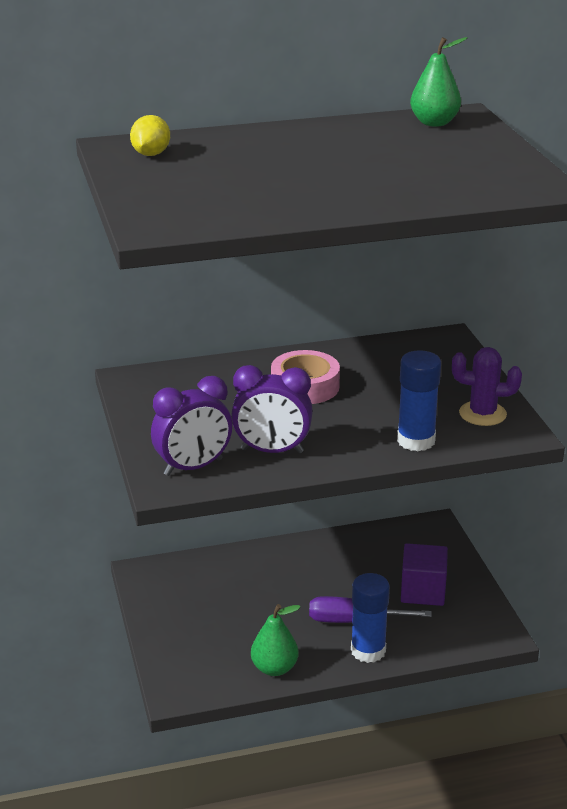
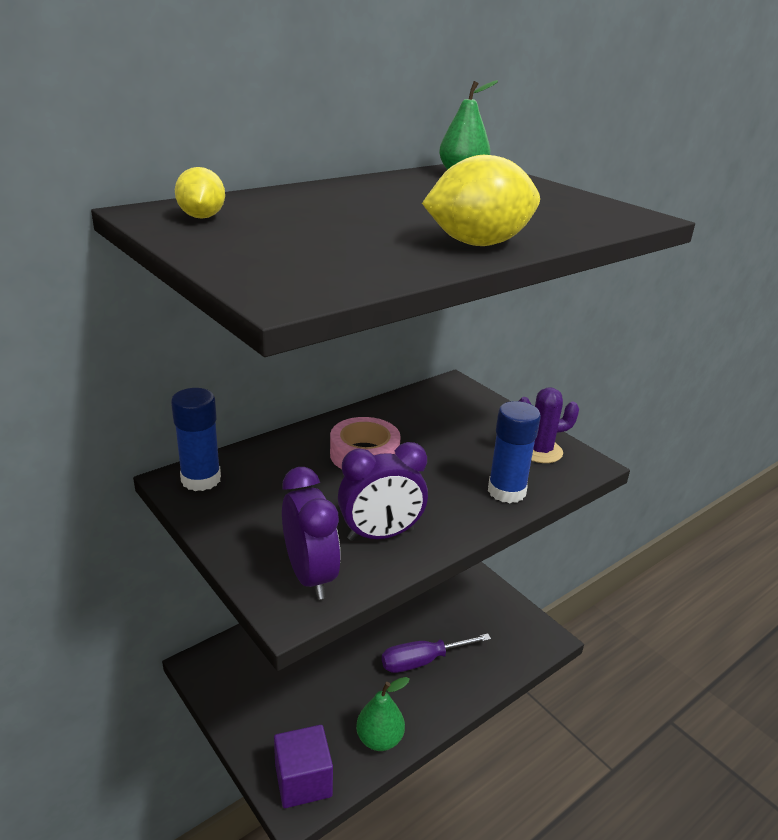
camera: 25 degrees left, 0 degrees up
purple clock [151,376,232,476] -> purple clock turned 60 degrees counterclockwise [282,467,341,599]
blue glue stick [351,573,390,663] -> blue glue stick moved to [171,388,221,491]
purple cube [401,543,448,606] -> purple cube moved to [274,725,333,808]
none -> yellow lemon [422,155,540,246]

